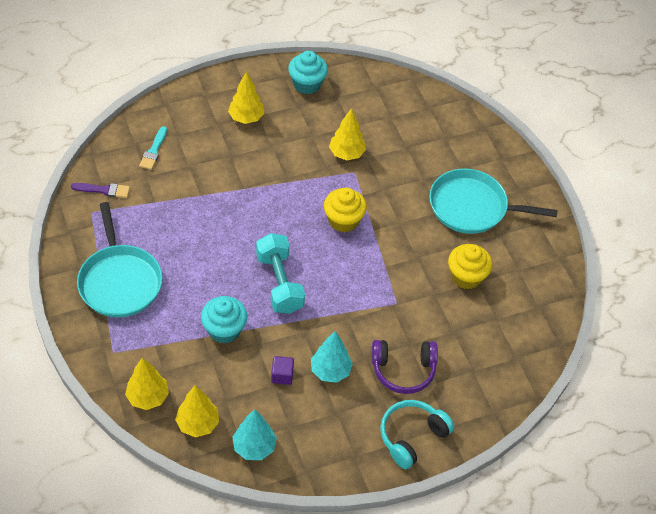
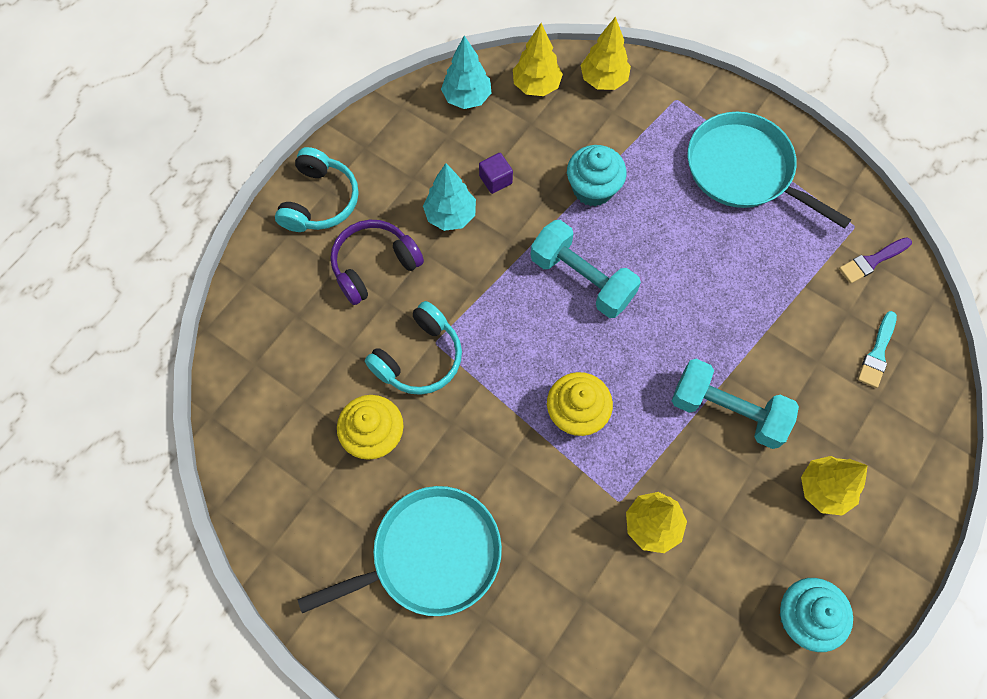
camera: 150 degrees right, 15 degrees up
turquoise brush [139,126,167,170] -> turquoise brush turned 135 degrees counterclockwise [858,311,897,388]
none -> turquoise headphones [365,301,462,395]
none -> turquoise dumbbell [672,359,799,449]

